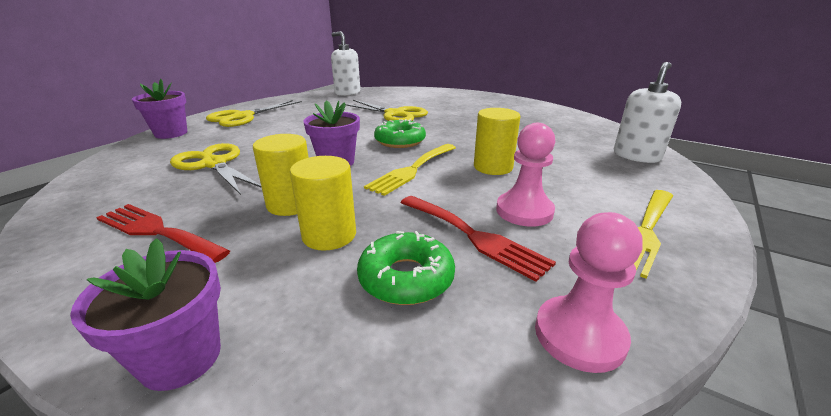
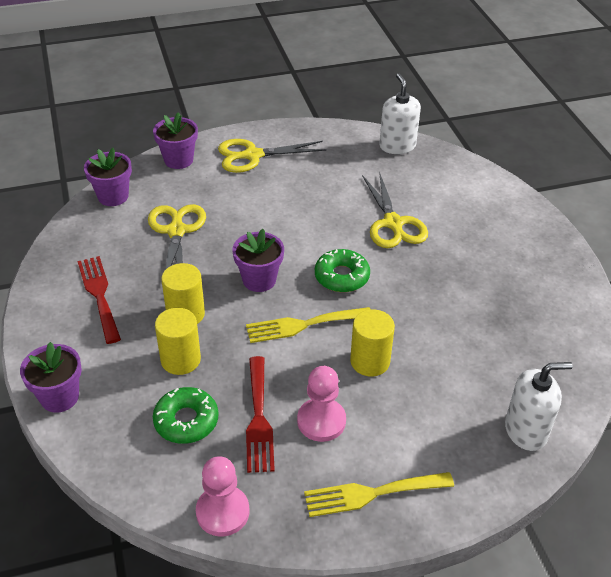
camera: 40 degrees right, 15 degrees up
none -> purple flower pot [84,148,132,206]

